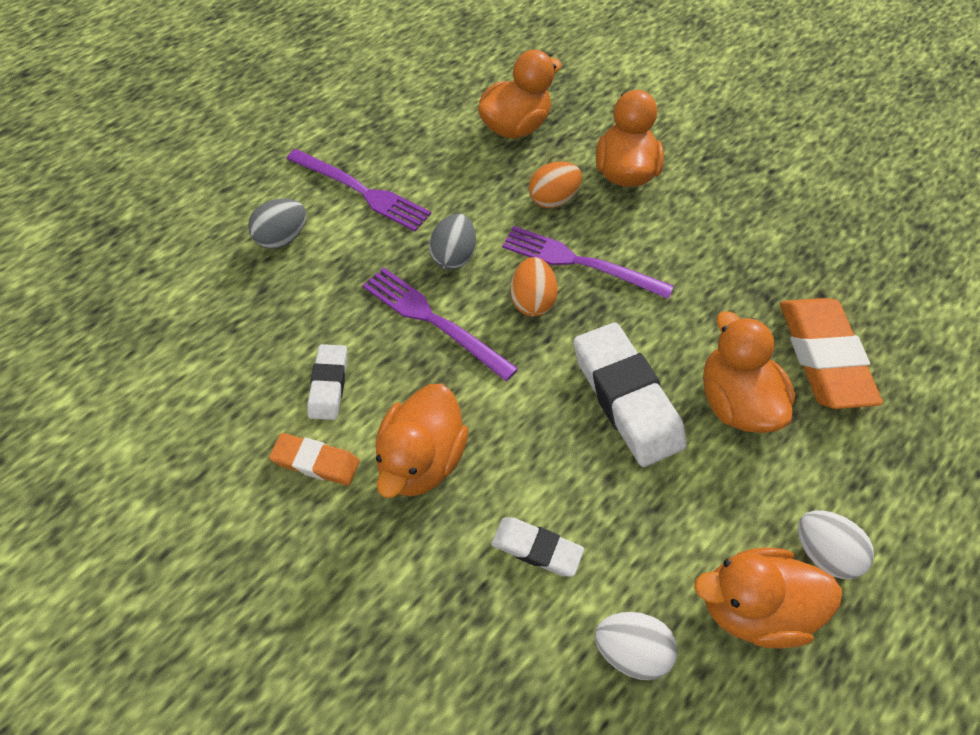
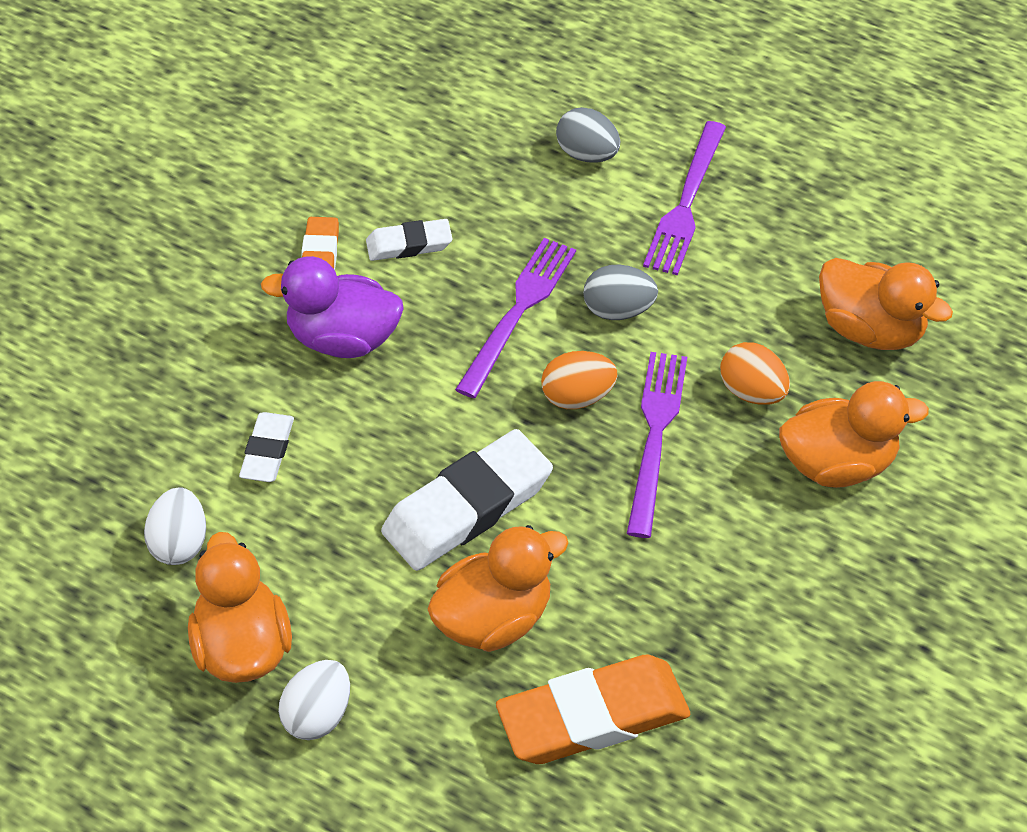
camera: 80 degrees right, 5 degrees down
orange duck [375,384,469,498] -> purple duck [261,256,404,358]

